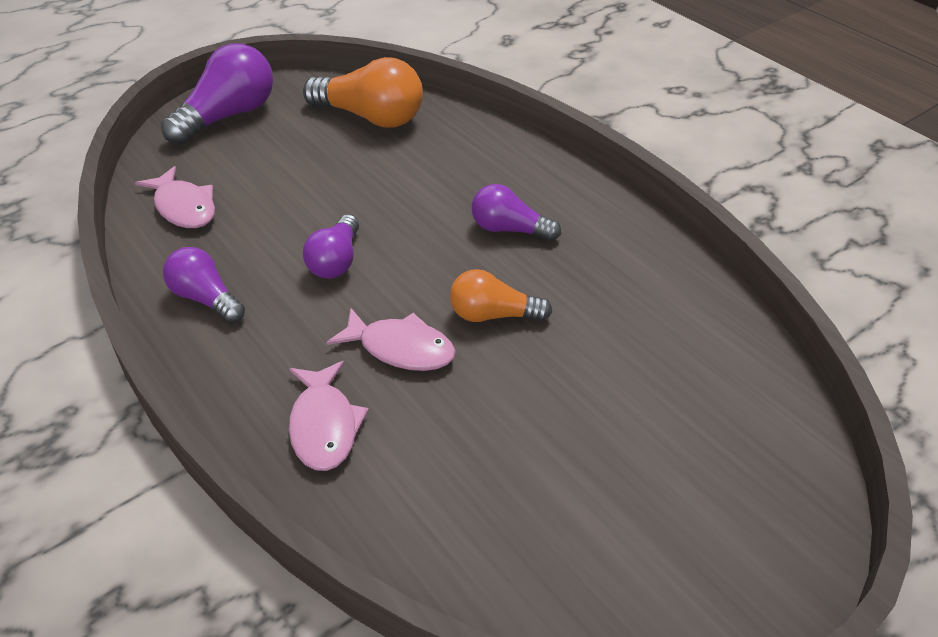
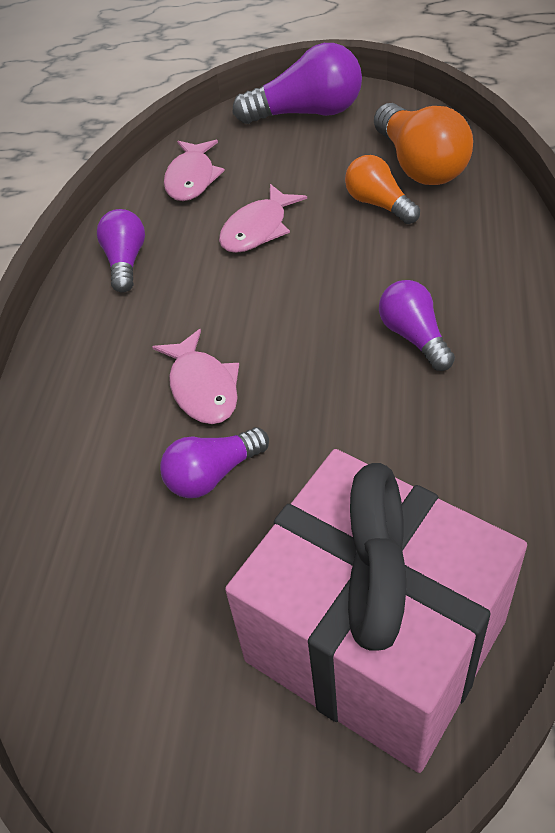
camera: 50 degrees right, 5 degrees up
pink fish [289,361,369,471] -> pink fish moved to [219,184,307,253]
purple light bulb [303,214,359,279] -> purple light bulb moved to [160,427,269,498]
orange light bulb [450,269,552,322] -> orange light bulb moved to [345,155,420,224]
none -> pink gift [225,449,527,773]

